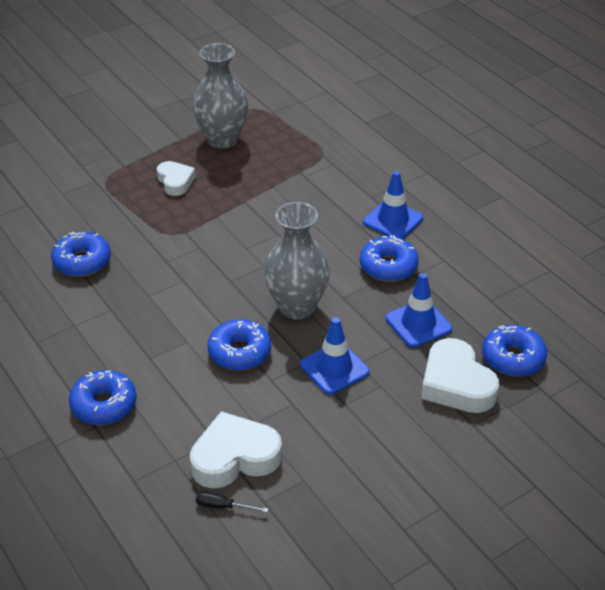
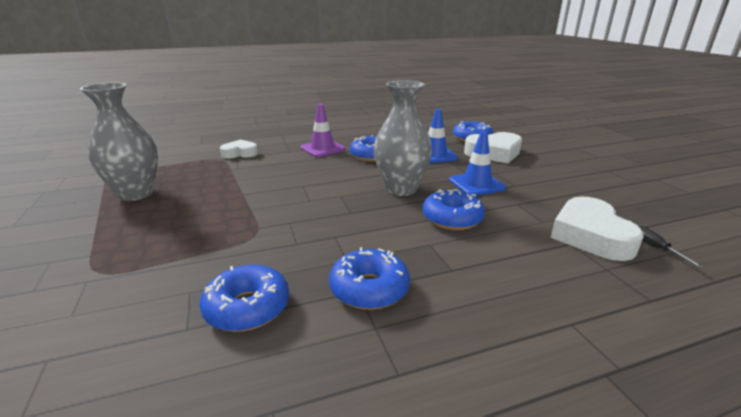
camera: 75 degrees left, 15 degrees down
blue donut [69,370,137,425] -> blue donut moved to [329,247,410,310]
white heart [157,161,196,196] -> white heart moved to [220,139,258,159]
black screwdriver [196,491,268,512] -> black screwdriver turned 135 degrees clockwise [638,226,704,268]
blue traffic cone [363,171,423,239] -> purple traffic cone [300,104,345,157]

